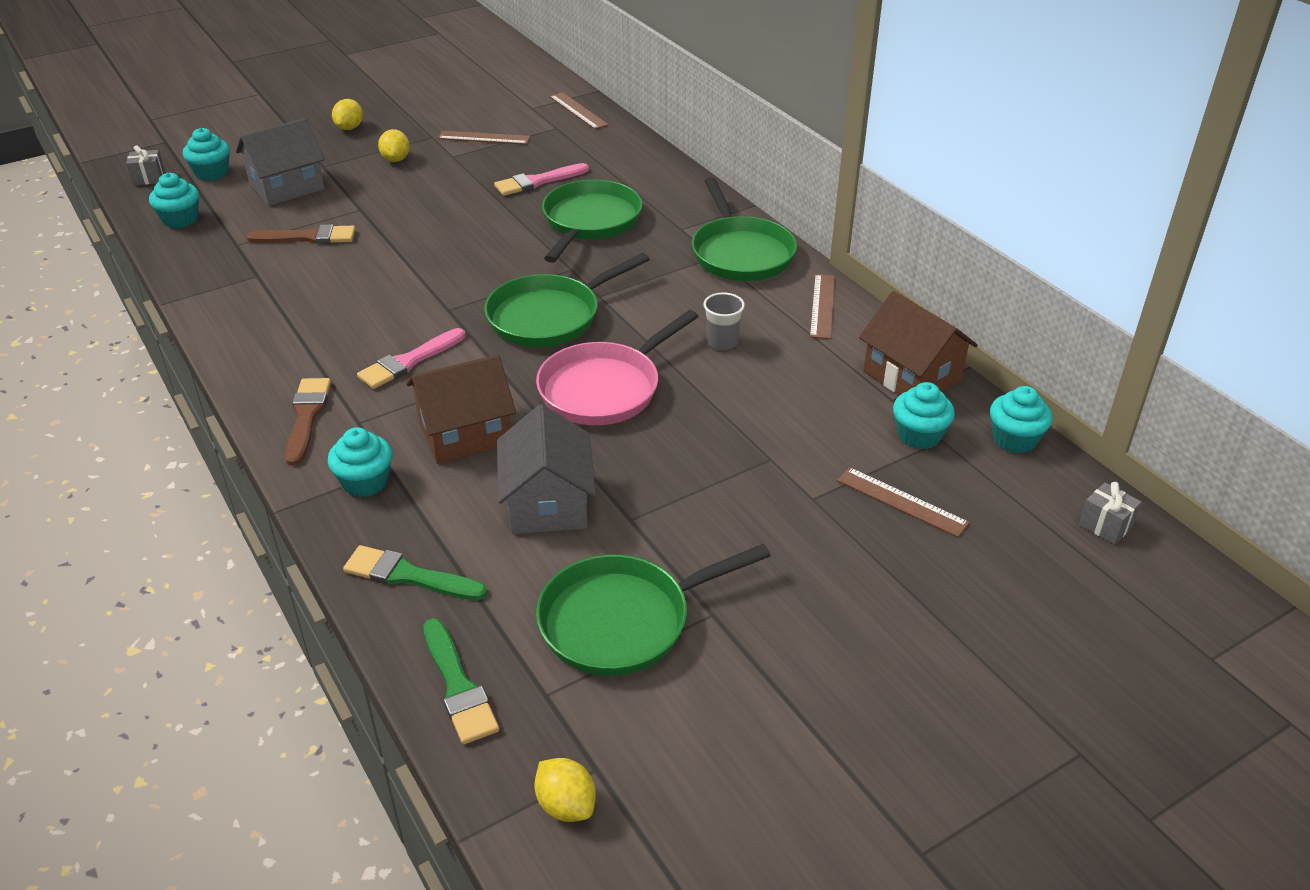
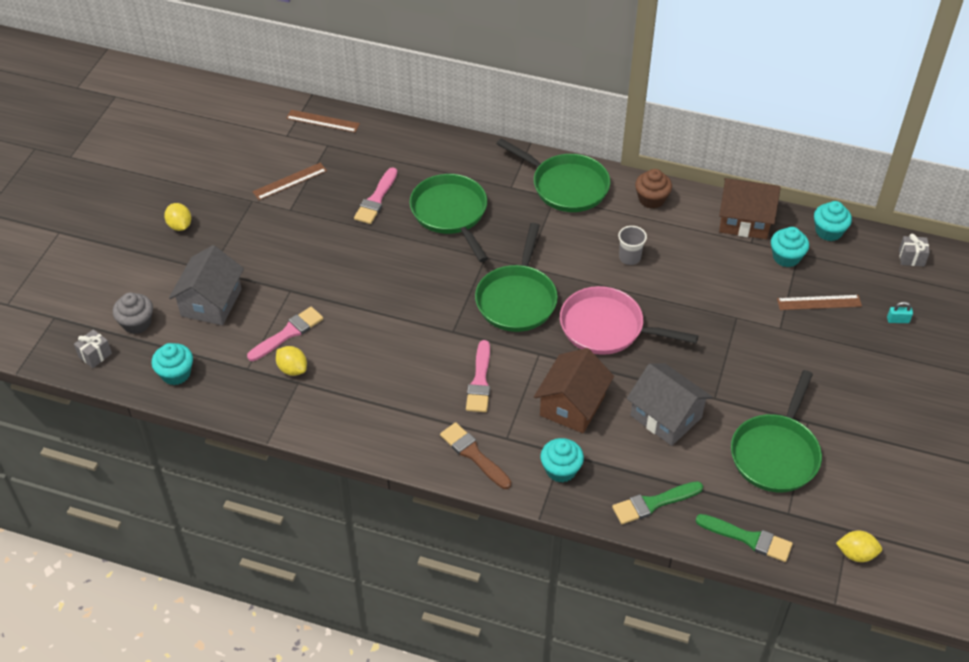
camera: 40 degrees left, 10 degrees up
turquoise cupcake [183,128,230,181] -> grey cupcake [113,292,153,334]
brown brush [246,224,355,244] -> pink brush [247,307,323,361]
yellow lemon [378,129,410,162] -> yellow lemon moved to [276,346,307,376]
pink pan [536,310,699,425] -> pink pan turned 105 degrees clockwise [560,286,698,355]
brown ruler [810,274,835,339] -> brown cupcake [635,169,672,209]
none -> turquoise padlock [887,302,913,323]

